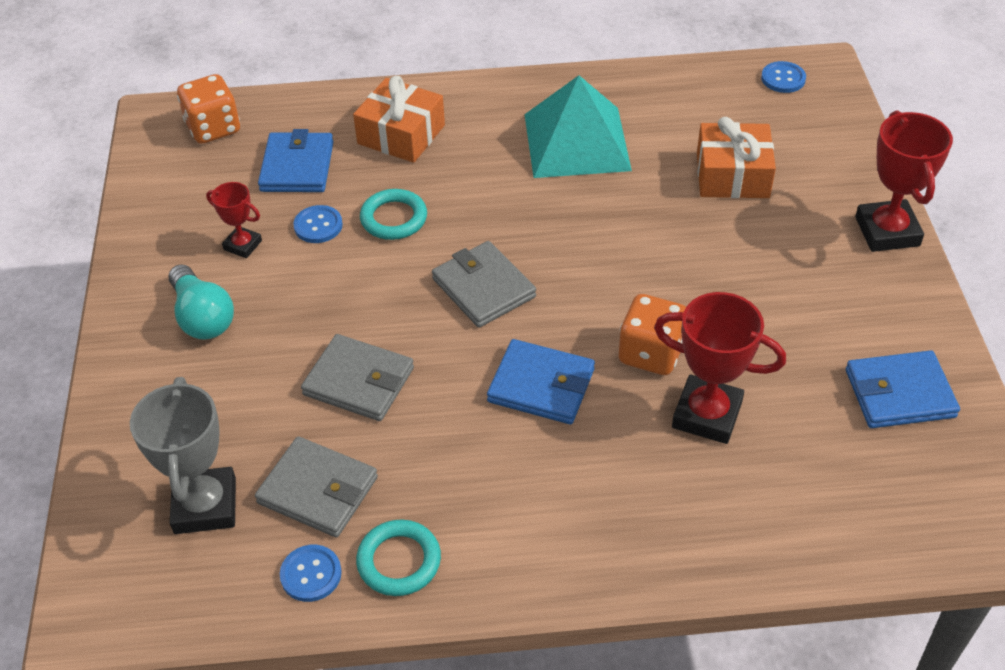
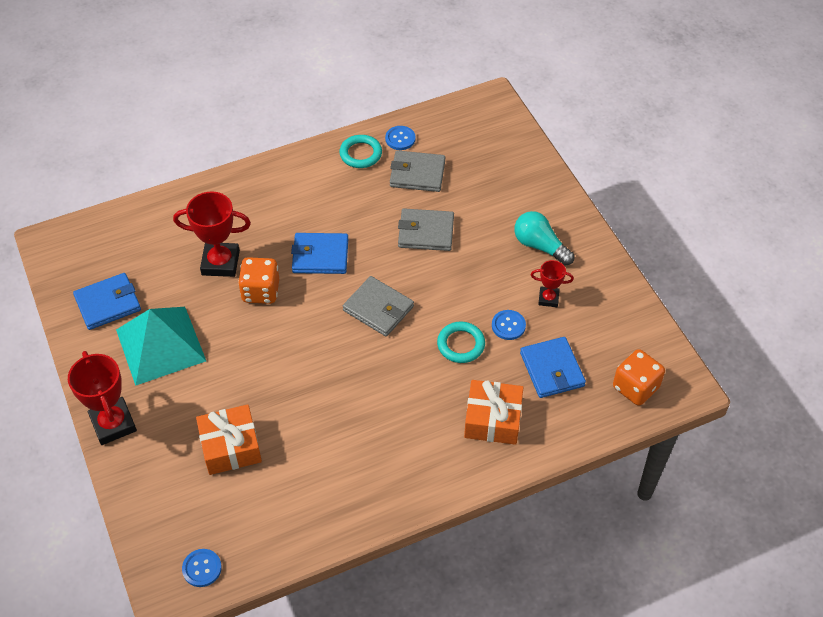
camera: 160 degrees right, 5 degrees up
grey trophy [130,377,236,534] -> none
turquoise pyramid [524,75,632,178] -> turquoise pyramid moved to [116,307,206,386]

